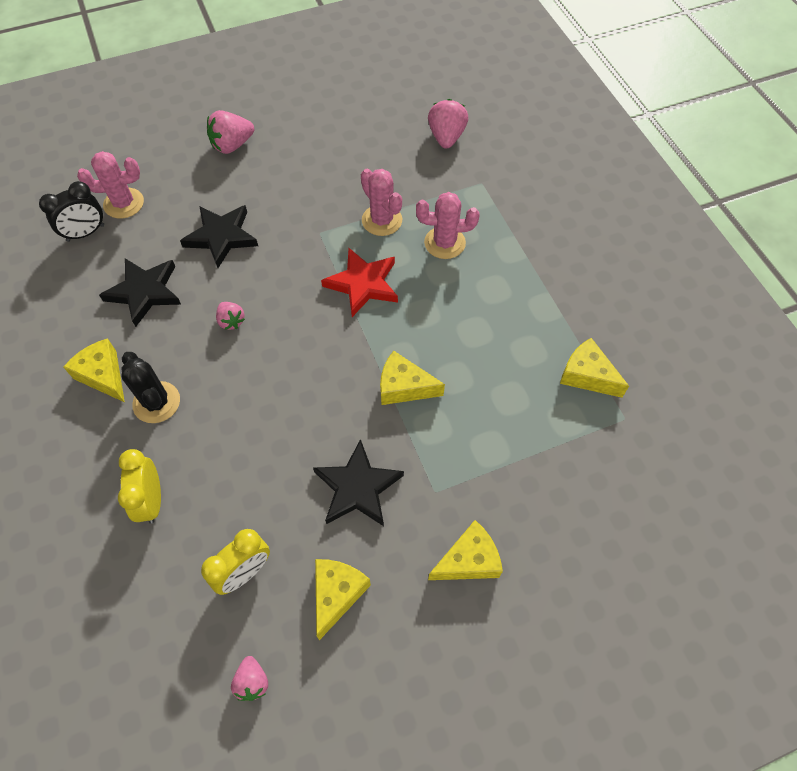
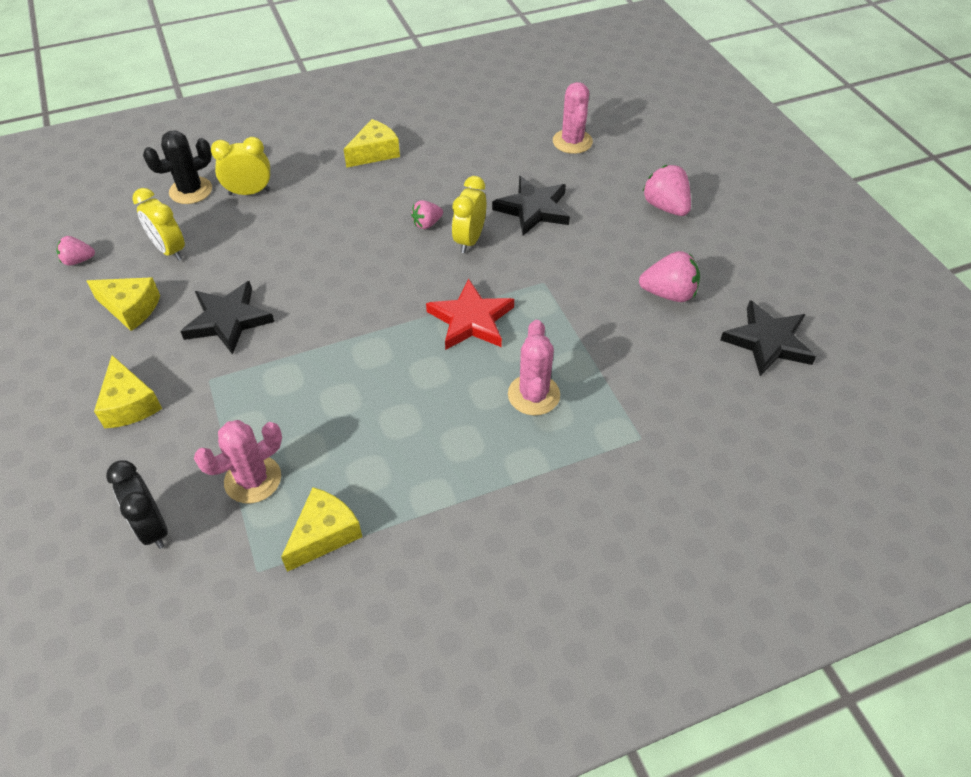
camera: 90 degrees right, 10 degrees down
black clock [39,181,104,242] -> black clock moved to [106,460,168,549]
black star [99,258,181,327] -> black star moved to [720,300,816,376]
black cactus [121,352,180,423] -> black cactus moved to [143,130,212,204]
pink cactus [361,169,402,236] -> pink cactus moved to [194,420,282,504]
yellow cheese [380,351,445,405] -> none
pink strawberry [428,99,468,149] -> pink strawberry moved to [639,251,700,302]
none -> yellow clock [452,176,486,253]

